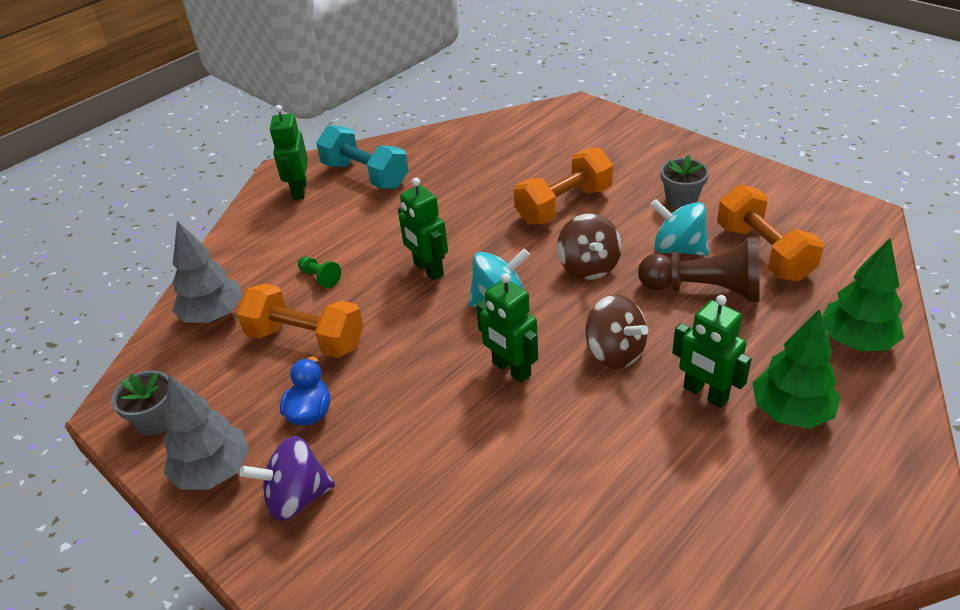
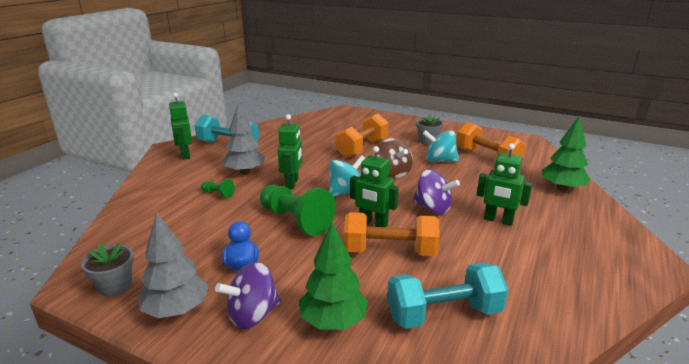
camera: 20 degrees left, 15 degrees down
grey tree [172,221,243,323] -> grey tree moved to [222,104,265,175]
orange dumbbell [236,283,363,358] -> orange dumbbell moved to [344,212,440,256]
green robot [398,178,448,280] -> green robot turned 120 degrees counterclockwise [278,114,303,189]
brown spinning top [586,295,648,369] -> purple spinning top [413,170,460,214]
brown pawn [638,237,760,302] -> none
green tree [753,308,840,428] -> green tree moved to [299,222,368,330]
none -> green pawn [260,185,336,236]
none -> turquoise dumbbell [387,263,508,329]

